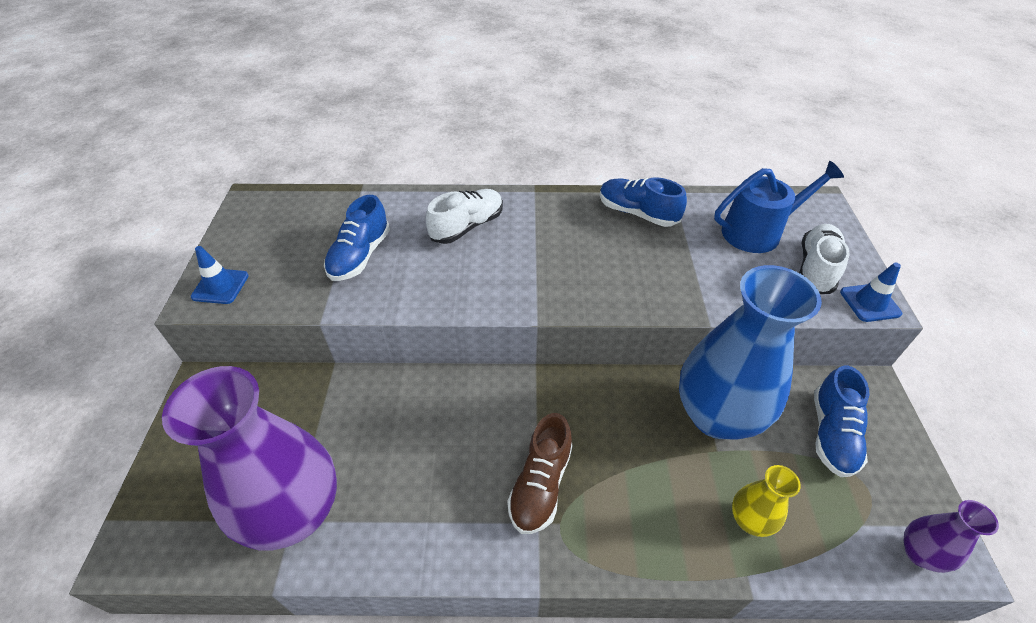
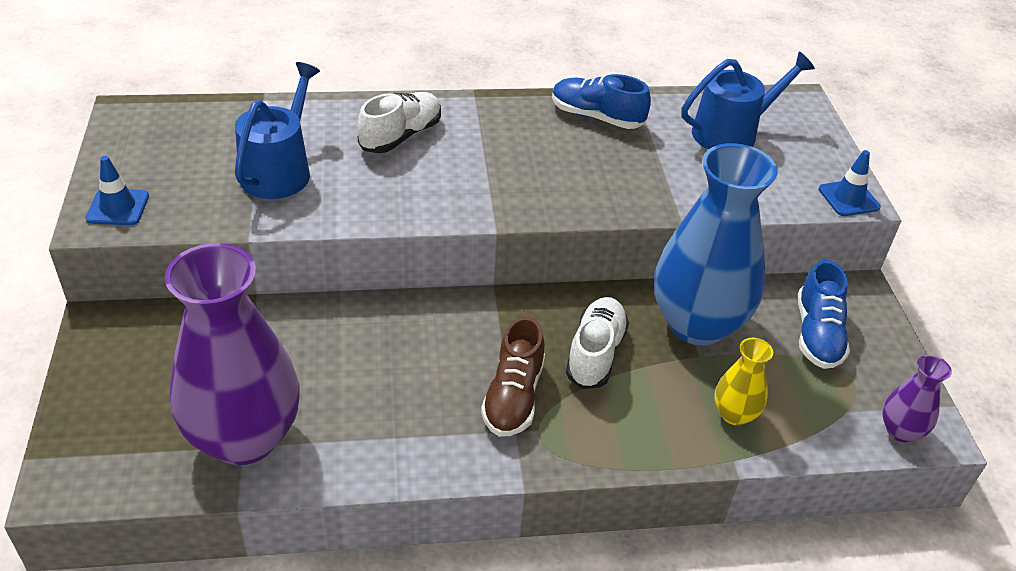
camera: 10 degrees left, 5 degrees down
blue shoe [324,195,390,281] -> blue watering can [235,62,320,199]
white shoe [799,224,850,294] -> white shoe moved to [566,297,629,389]

